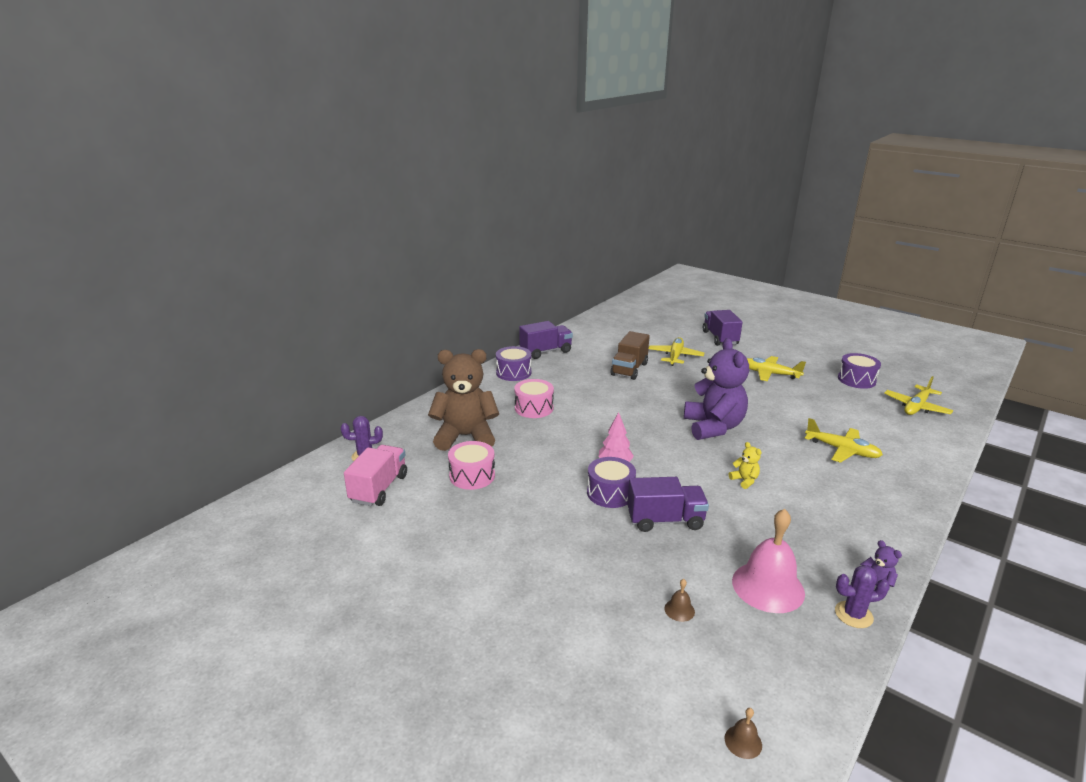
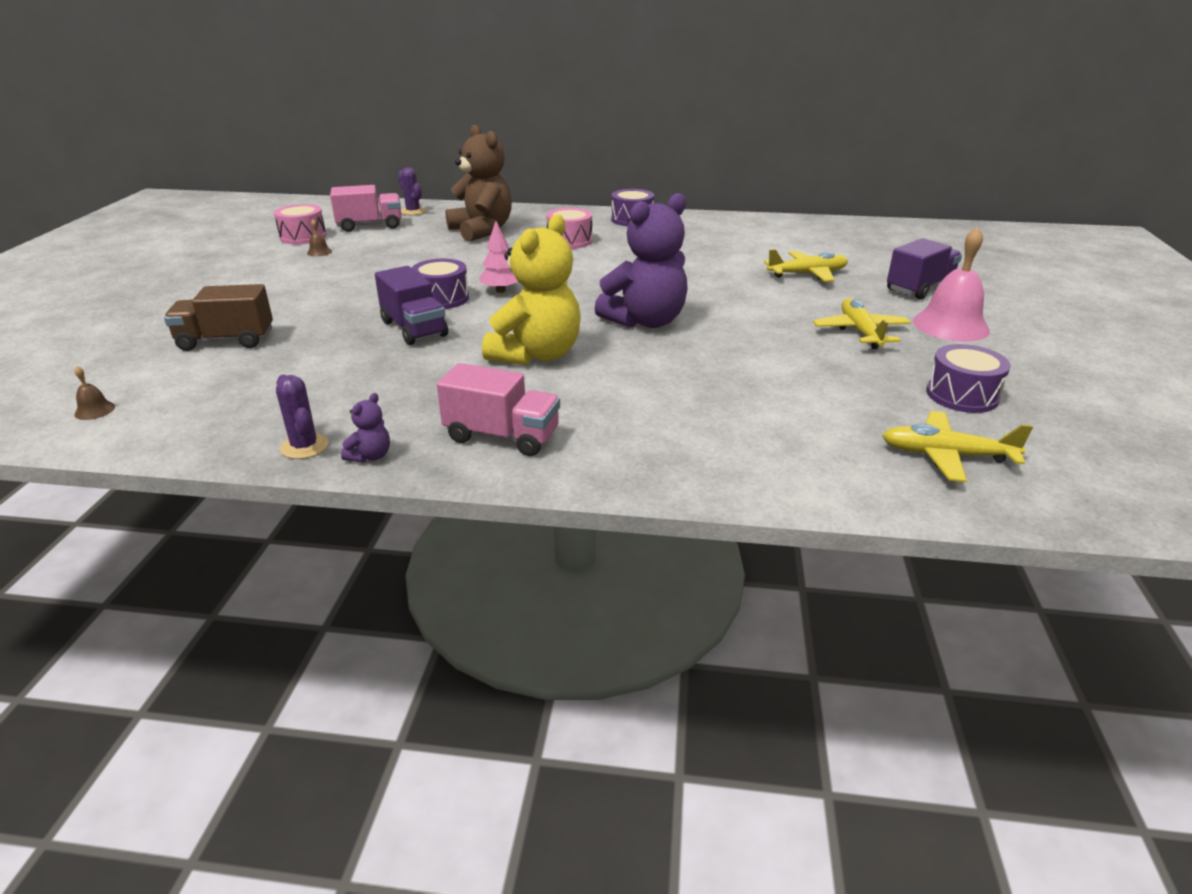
camera: 60 degrees right, 5 degrees up
pink drum [448,441,495,490] -> pink drum moved to [274,204,326,244]
purple truck [519,321,573,359] -> none
brown truck [611,331,650,380] -> brown truck moved to [164,284,273,351]
brown bell [664,579,695,622] -> brown bell moved to [307,220,332,257]
yellow teddy bear [729,442,762,489] -> yellow teddy bear [482,214,581,365], size x2.50
pink bell [732,509,805,613] -> pink bell moved to [913,227,990,342]
yellow plane [805,418,883,463] -> none
none -> pink truck [437,363,560,456]

